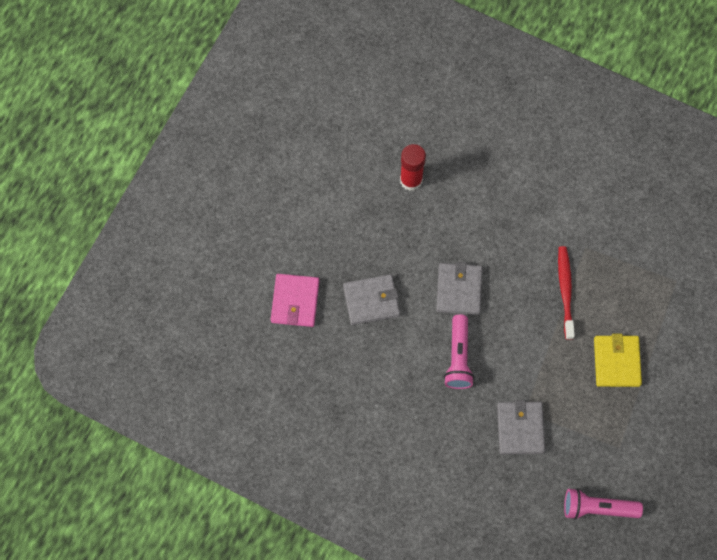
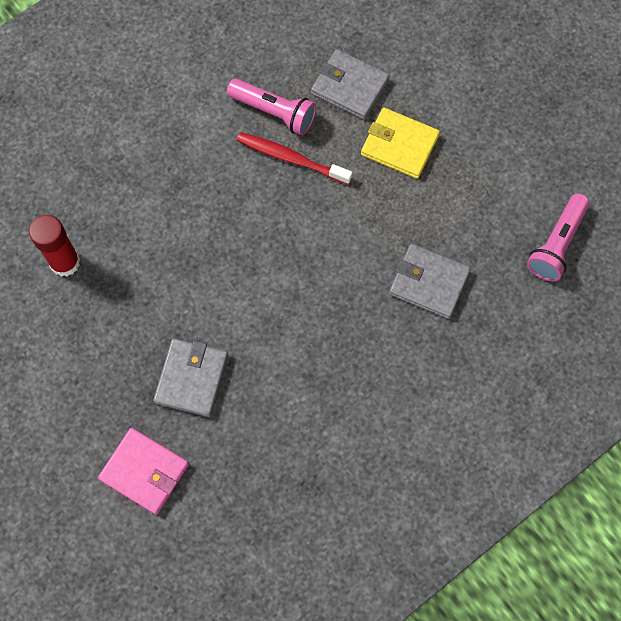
camera: 65 degrees left, 0 degrees up
grey wallet [436,262,482,315] -> grey wallet moved to [311,49,390,120]
pink flashlight [444,314,474,389] -> pink flashlight moved to [227,79,316,135]

